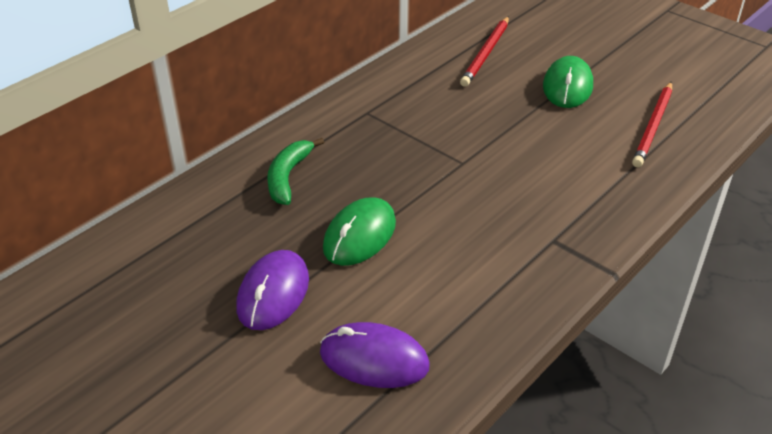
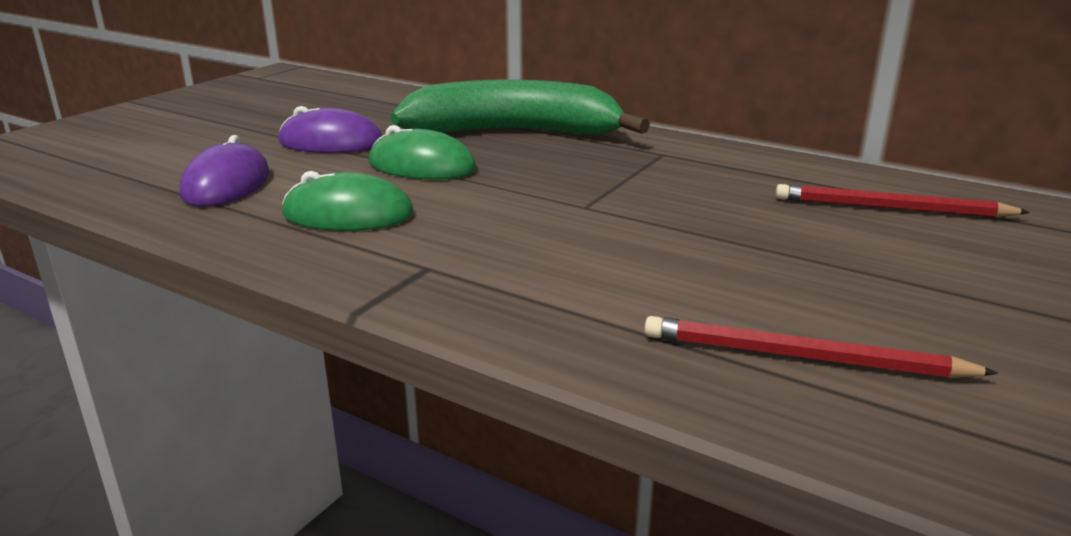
camera: 80 degrees right, 15 degrees down
green banana [267,138,324,205] -> green banana [391,79,650,134], size x2.07
green mouse [543,56,593,108] -> green mouse moved to [282,171,413,231]

